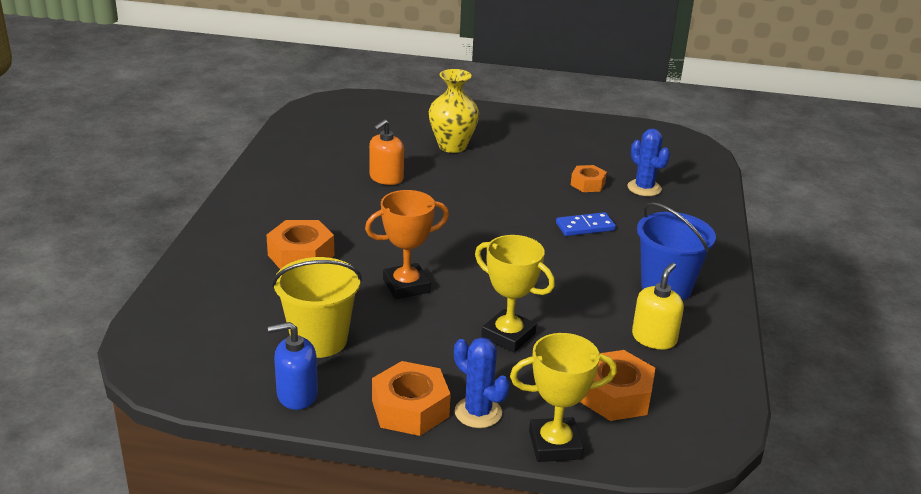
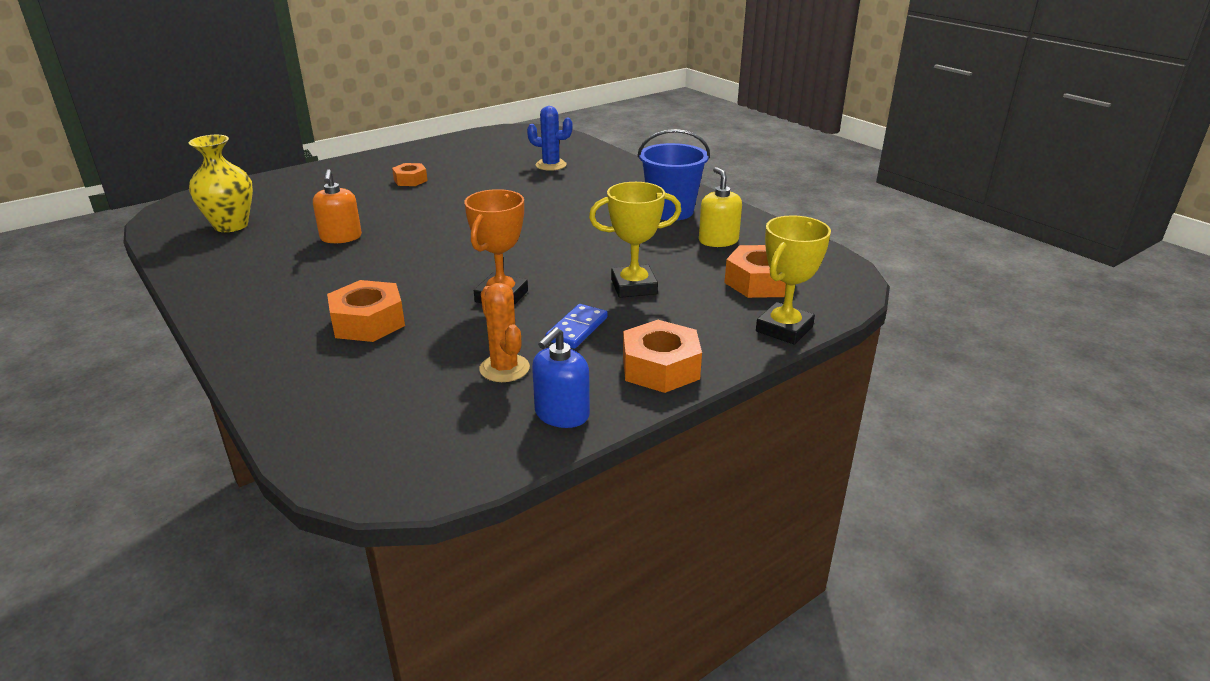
camera: 45 degrees left, 0 degrees up
yellow bucket [272,257,362,358] -> orange cactus [479,283,530,382]
yellow vase [429,69,479,153] -> yellow vase moved to [189,135,253,232]
blue cactus [454,337,510,428] -> none
blue domino [556,212,616,236] -> blue domino moved to [545,304,608,349]
orange nut [571,165,607,192] -> orange nut moved to [392,163,428,186]

